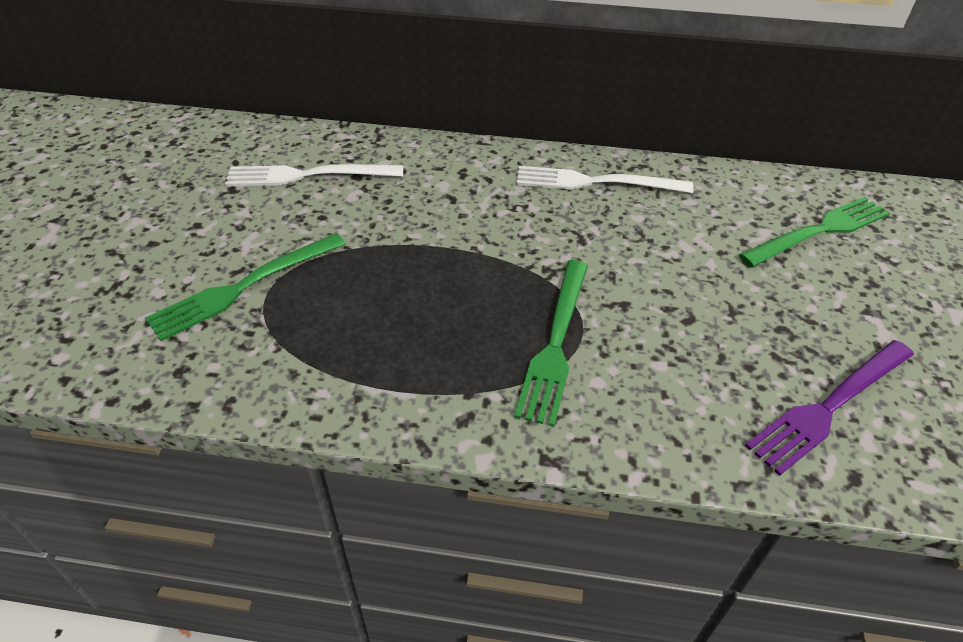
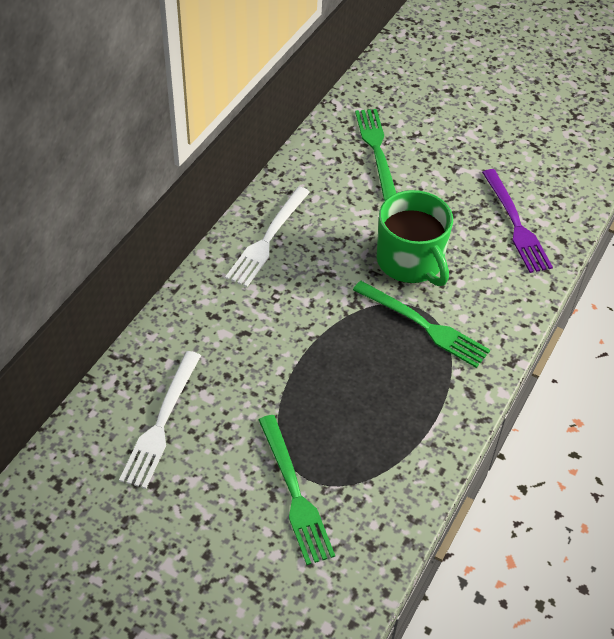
camera: 70 degrees left, 5 degrees up
none -> green mug [377,190,453,286]

